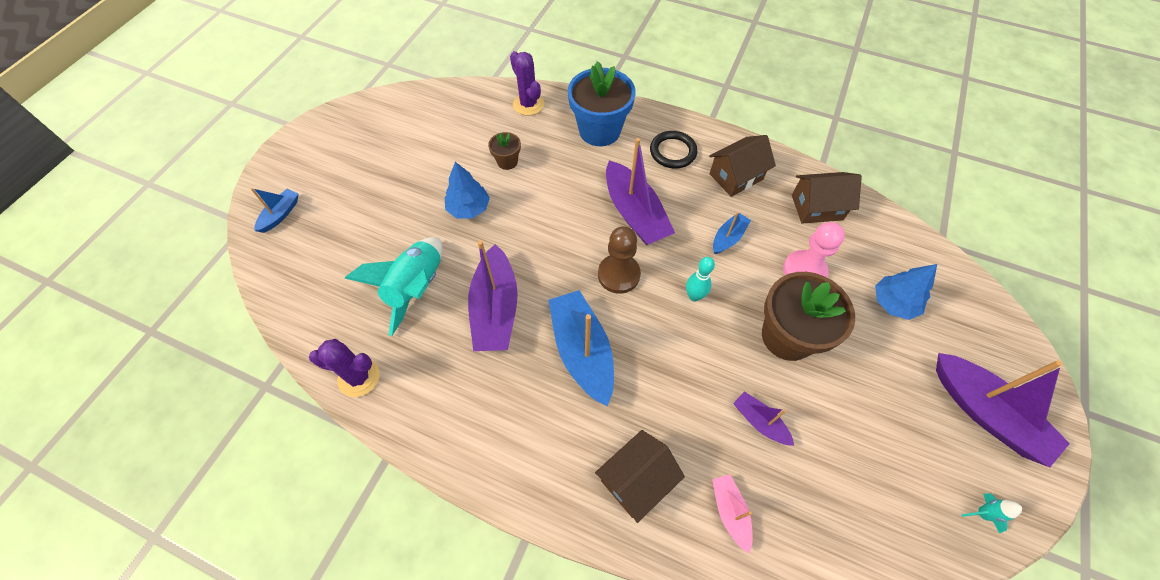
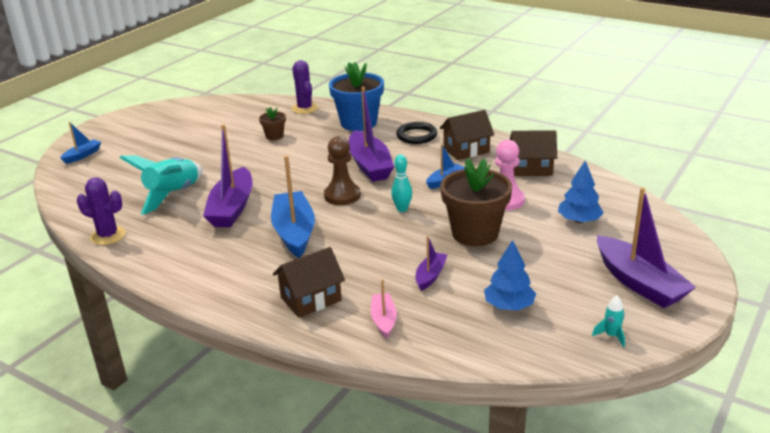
camera: 10 degrees right, 30 degrees down
blue tree [444,162,490,219] -> blue tree moved to [484,240,536,310]
purple boat [733,391,794,446] -> purple boat turned 60 degrees clockwise [415,236,447,291]

